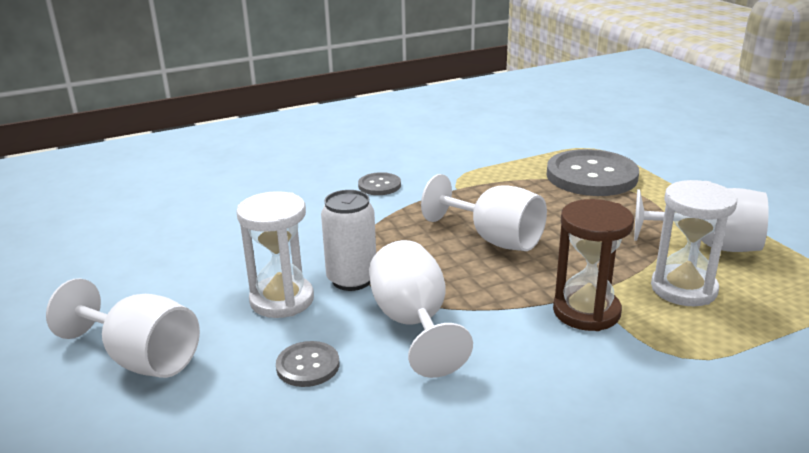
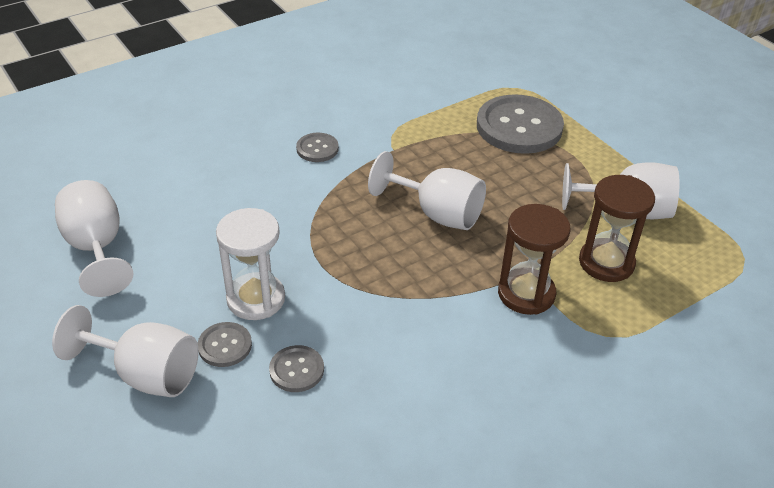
camera: 10 degrees left, 15 degrees up
white can [321,190,376,291] -> none
white goblet [369,240,473,378] -> white goblet moved to [55,180,133,297]
white hourglass [651,180,737,306] -> brown hourglass [579,175,655,282]
none -> grey button [198,322,252,367]

